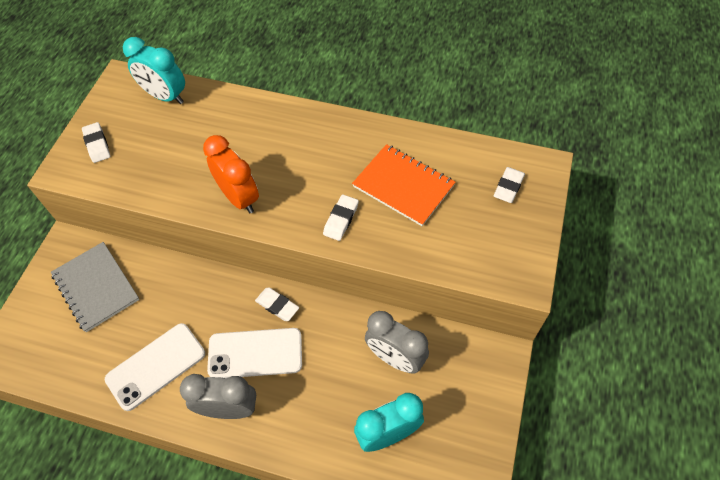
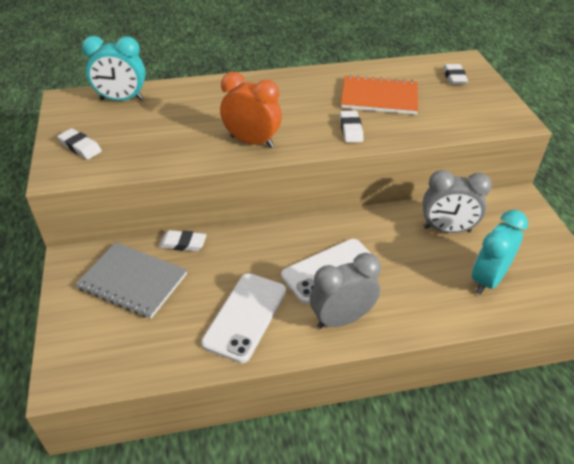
camera: 30 degrees left, 15 degrees down
white eraser [255,288,299,321] -> white eraser moved to [159,230,206,251]

